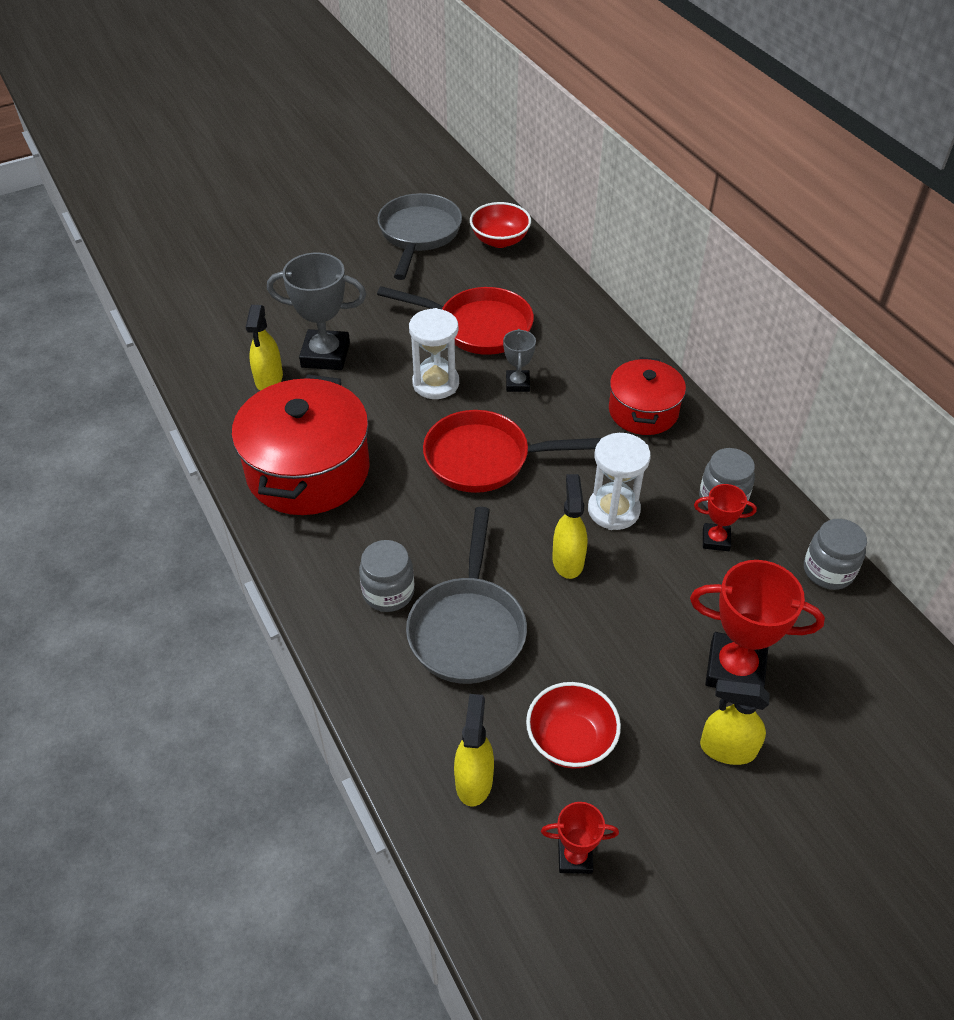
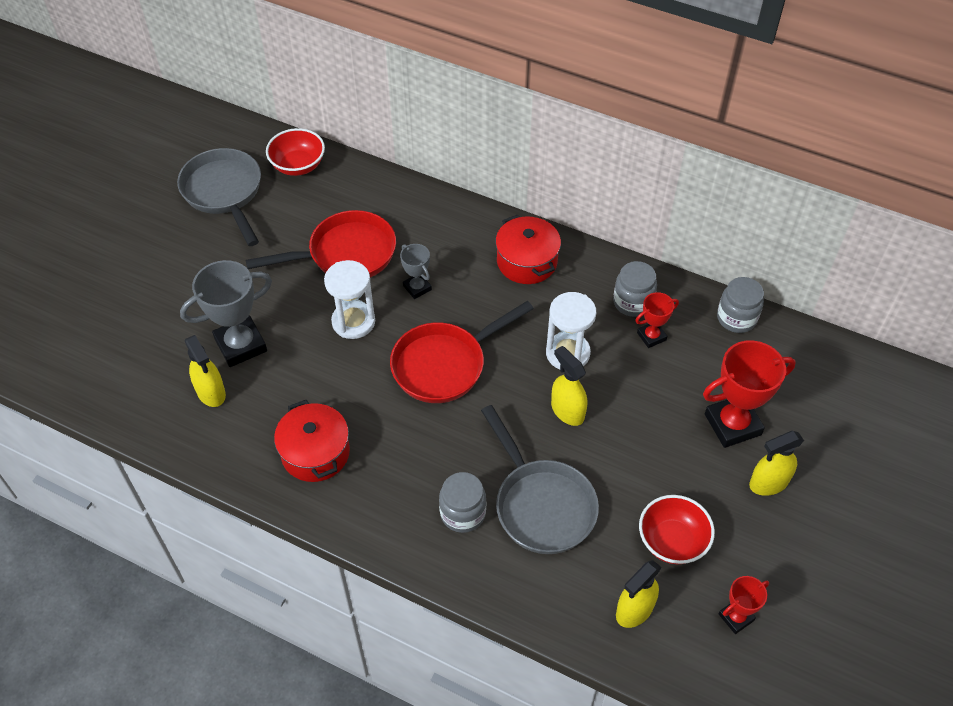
camera: 35 degrees left, 5 degrees up
red pot [231,374,370,515] -> red pot [274,400,350,482], size x0.60
yellow spray bottle [454,694,494,807] -> yellow spray bottle turned 105 degrees counterclockwise [616,560,662,628]

